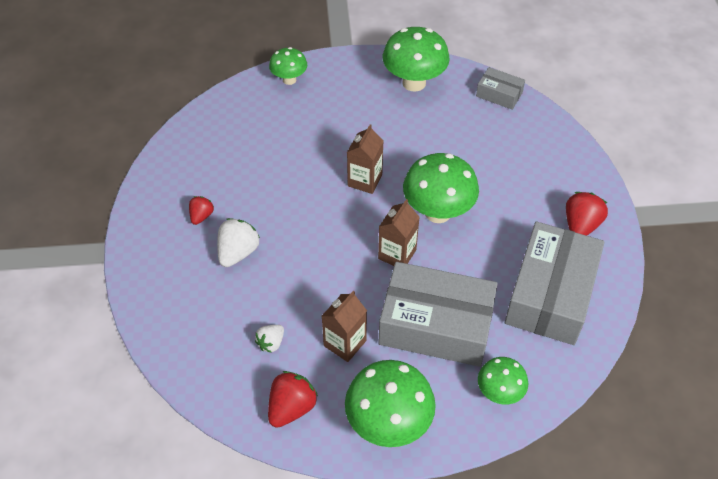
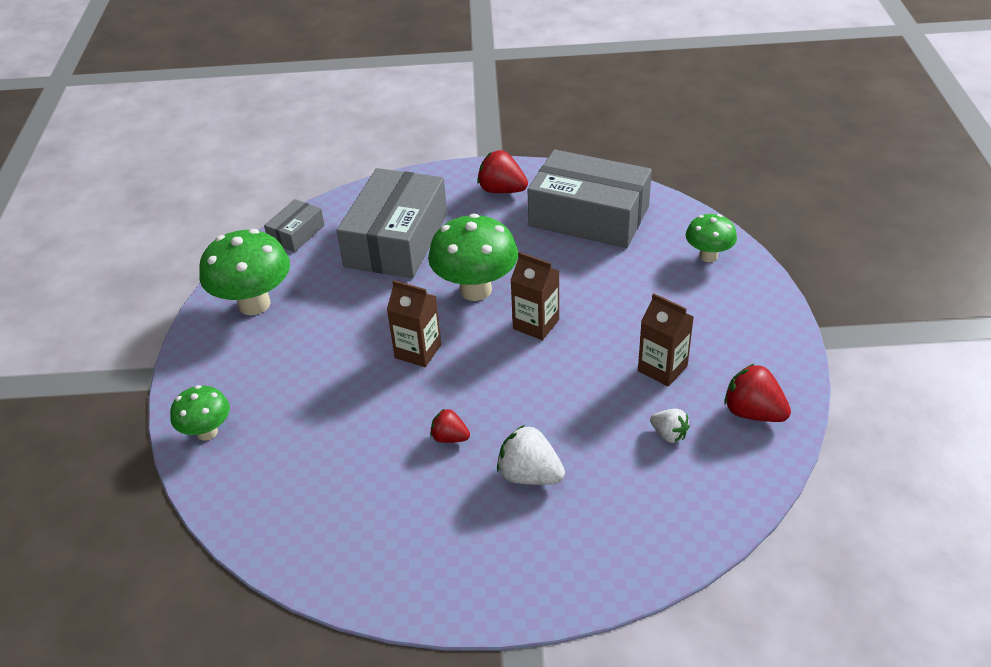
camera: 85 degrees left, 10 degrees down
red strawberry [189,196,214,225] -> red strawberry moved to [430,408,470,443]
green mushroom [345,360,436,447] -> none
grey box [379,262,498,367] -> grey box moved to [337,168,447,278]

